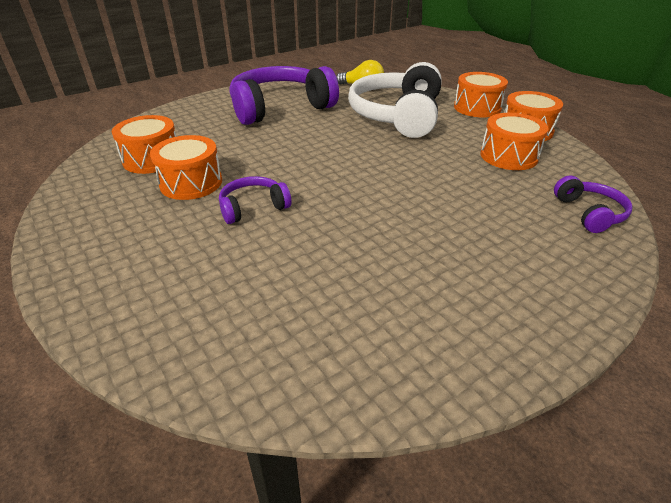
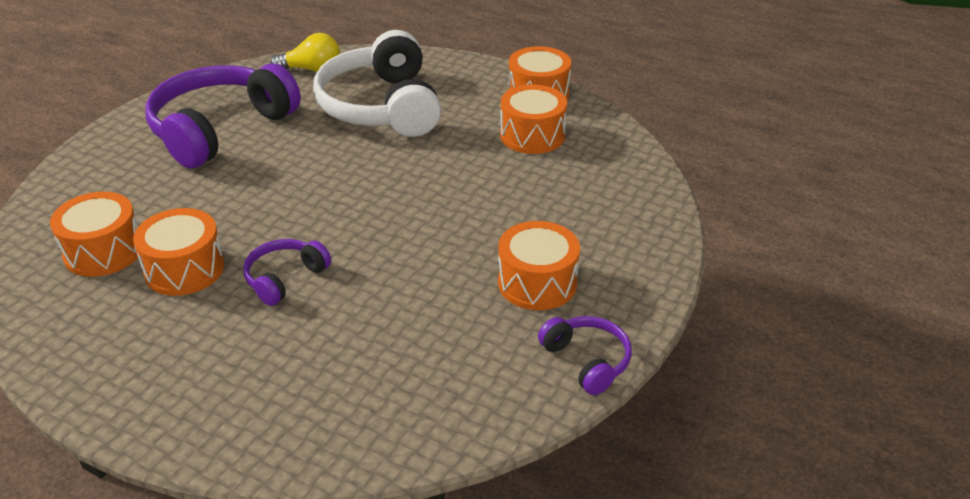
camera: 25 degrees left, 0 degrees up
orange drum [454,72,508,118] -> orange drum moved to [498,221,580,310]
purple headphones [554,176,633,233] -> purple headphones moved to [538,316,632,395]

